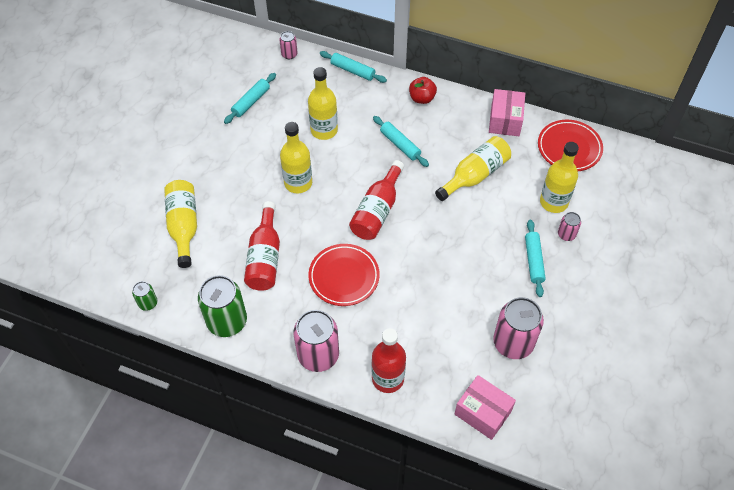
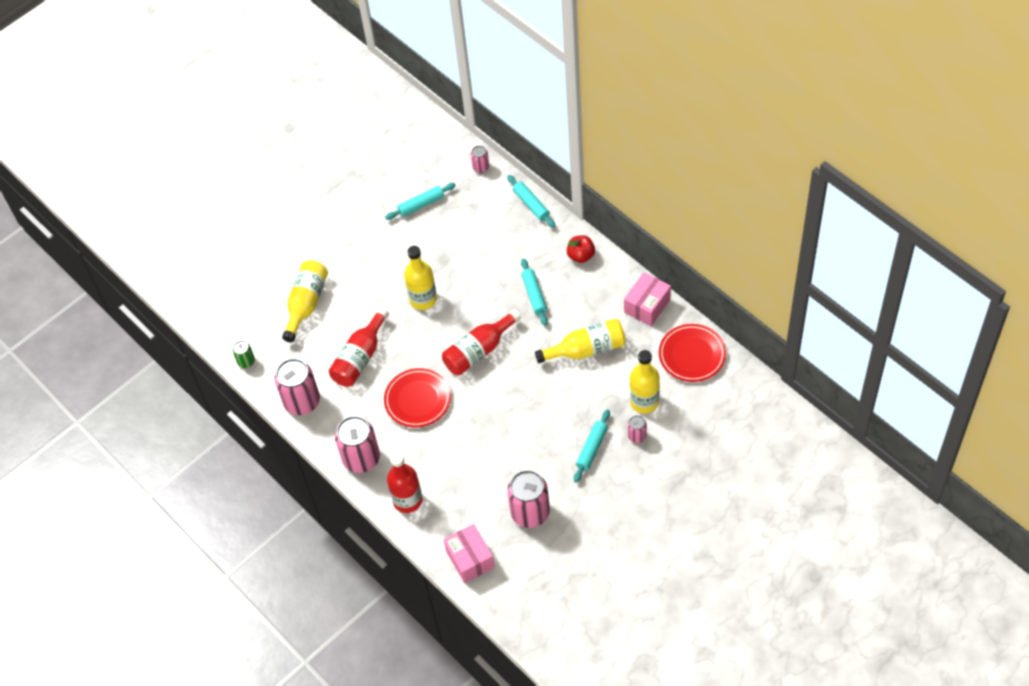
camera: 30 degrees right, 0 degrees up
green can [198,275,247,337] -> pink can [275,358,320,415]
yellow bottle [308,67,338,140] -> none

